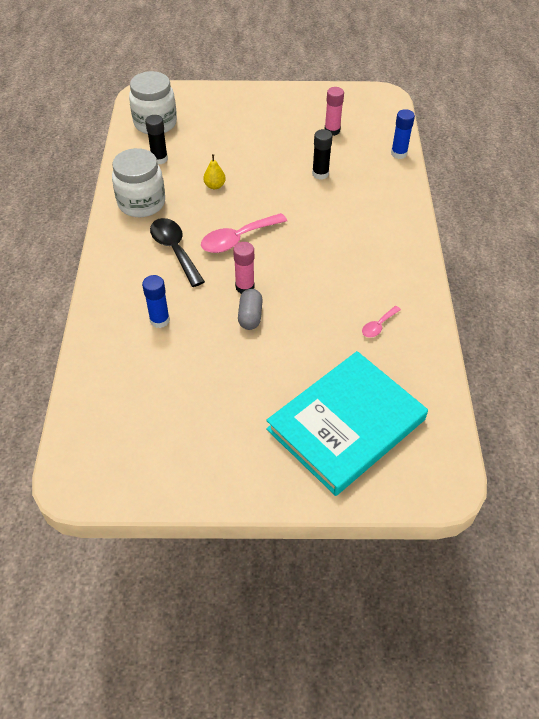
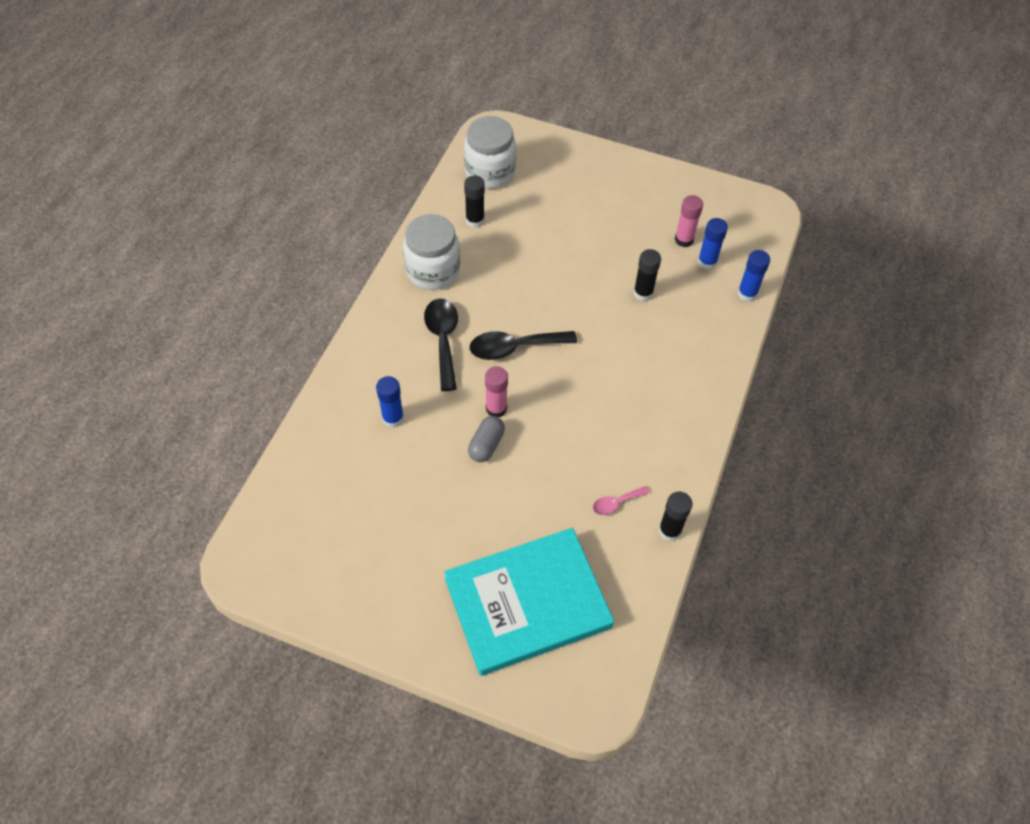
camera: 20 degrees right, 5 degrees up
pink spoon [201,213,287,253] -> black spoon [470,331,577,360]
yellow pear [203,154,226,189] -> none
none -> black glue stick [659,491,693,541]
none -> blue glue stick [698,218,728,270]

